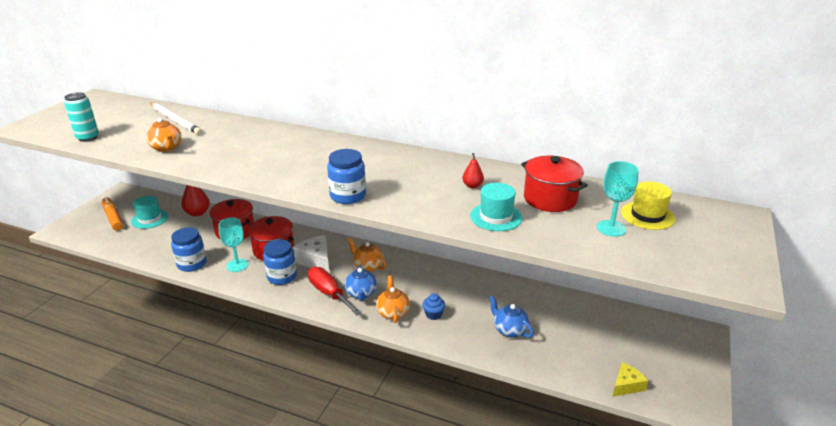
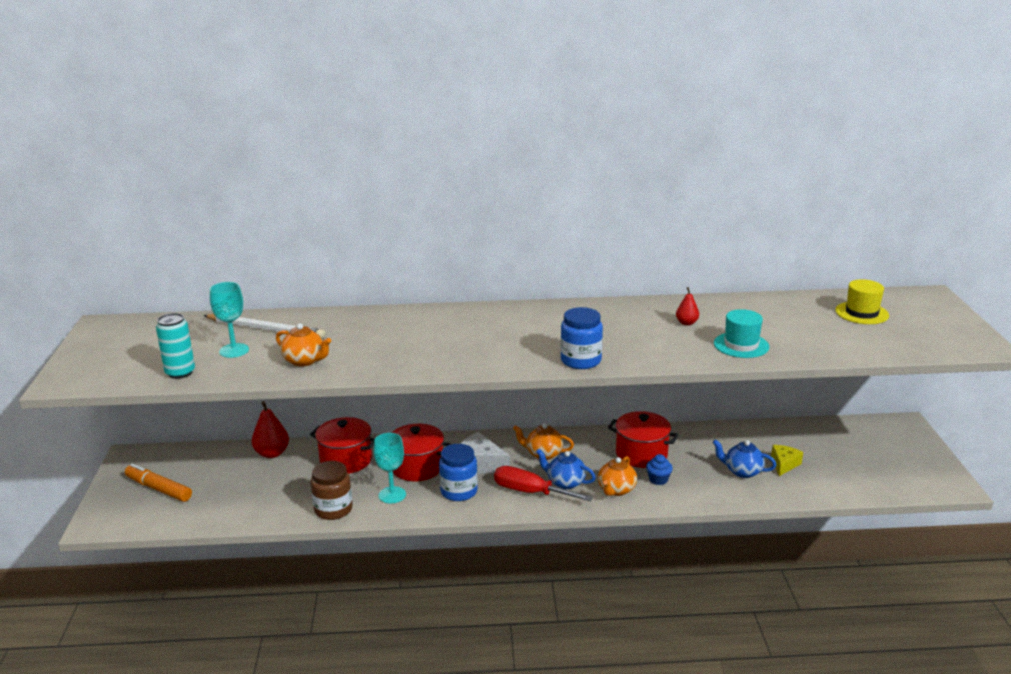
camera: 25 degrees left, 5 degrees down
turquoise hat [131,196,168,229] -> none
blue jar [171,227,206,272] -> brown jar [311,461,352,520]
blue teapot [345,265,377,301] -> blue teapot turned 150 degrees clockwise [536,449,596,489]
orange teapot [376,275,410,323] -> orange teapot turned 120 degrees counterclockwise [598,456,637,496]
red pot [521,156,588,212] -> red pot moved to [608,411,679,468]
turquoise goblet [597,161,639,237] -> turquoise goblet moved to [210,282,249,358]
yellow cheese [612,362,648,397] -> yellow cheese moved to [771,445,803,476]

